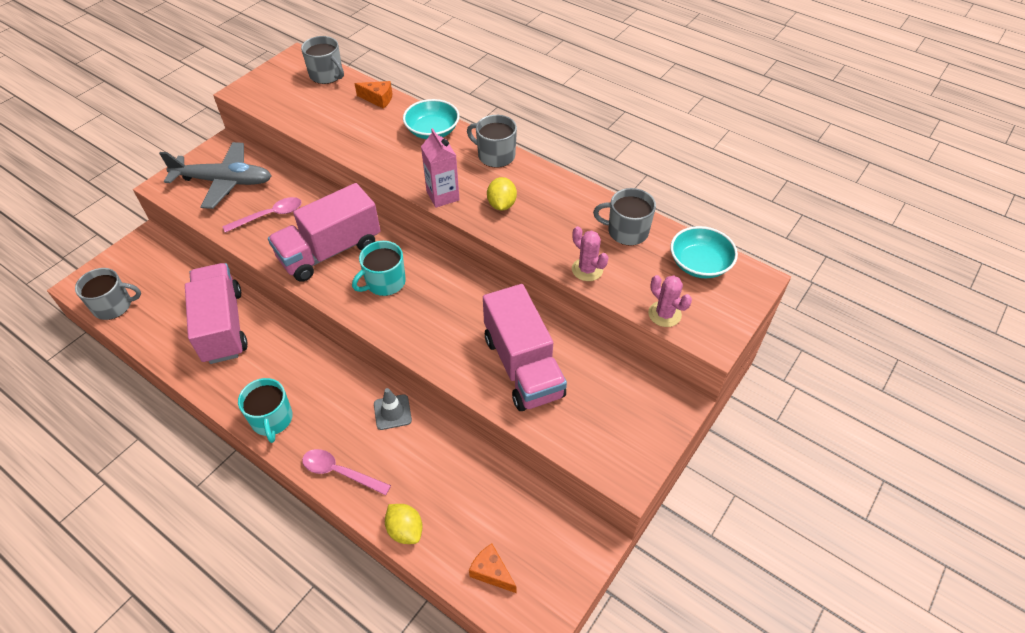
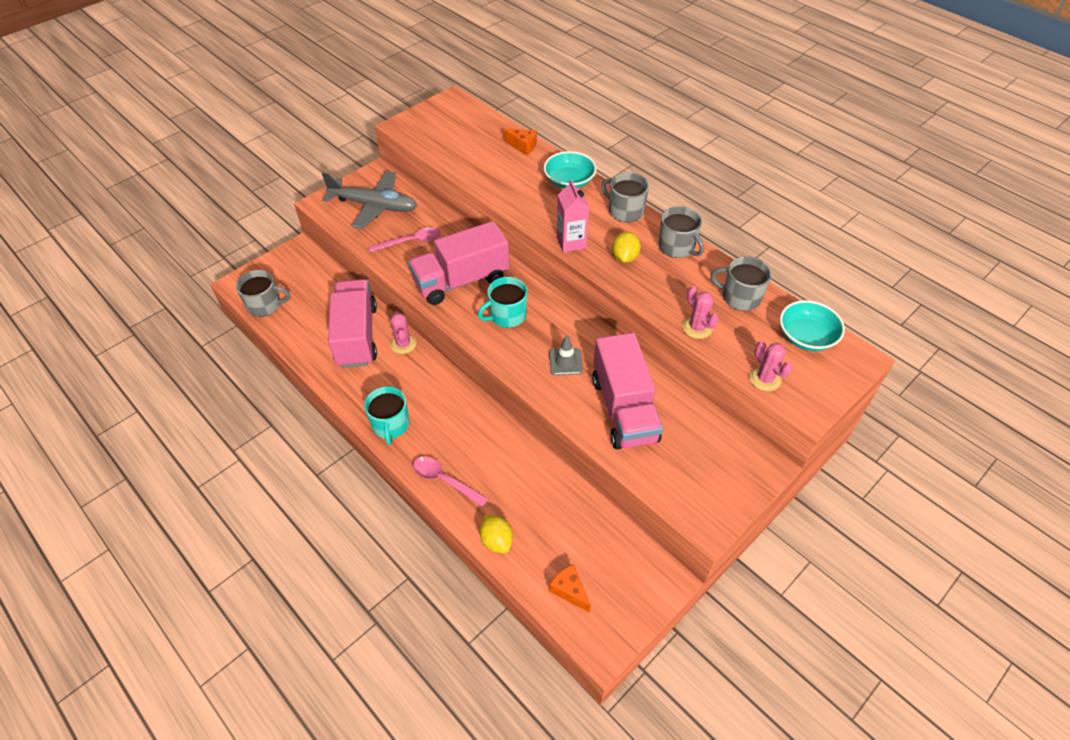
camera: 10 degrees right, 0 degrees up
grey mug [301,36,344,84] -> grey mug moved to [658,206,704,258]
grey traffic cone [374,388,412,430] -> grey traffic cone moved to [549,336,583,375]
none -> pink cactus [390,311,416,354]

